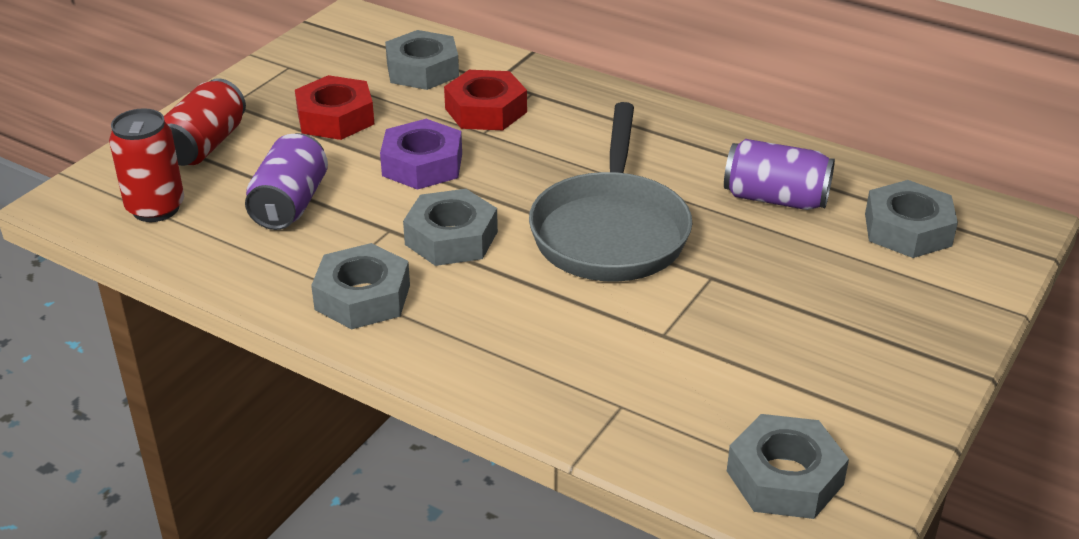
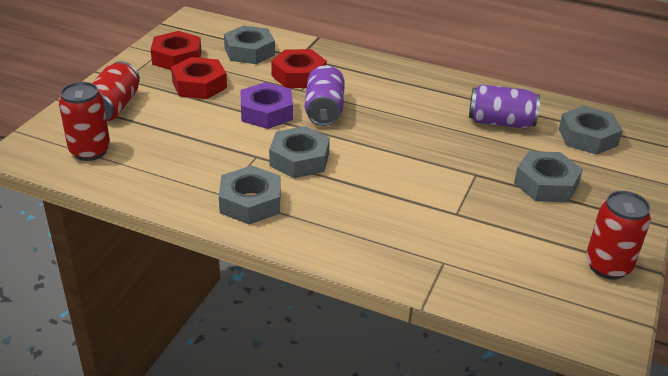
camera: 10 degrees left, 0 degrees up
purple can [245,133,328,230] -> purple can moved to [305,65,345,126]
grey pan [529,102,692,282] -> none
grey nut [727,414,849,519] -> grey nut moved to [514,151,583,202]
none -> red nut [151,31,201,70]
none -> red can [586,191,651,279]

